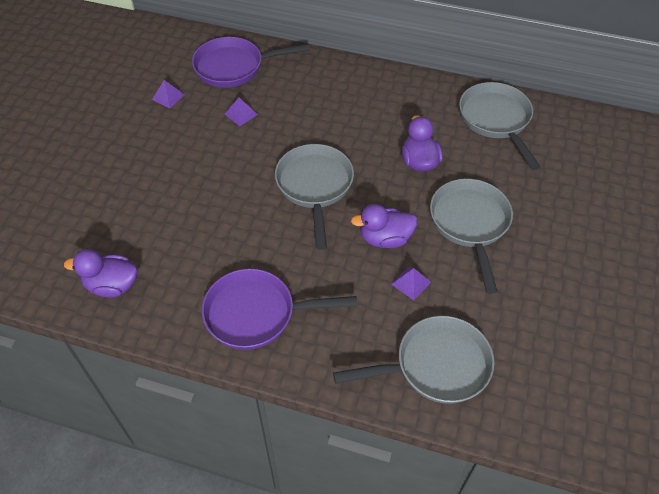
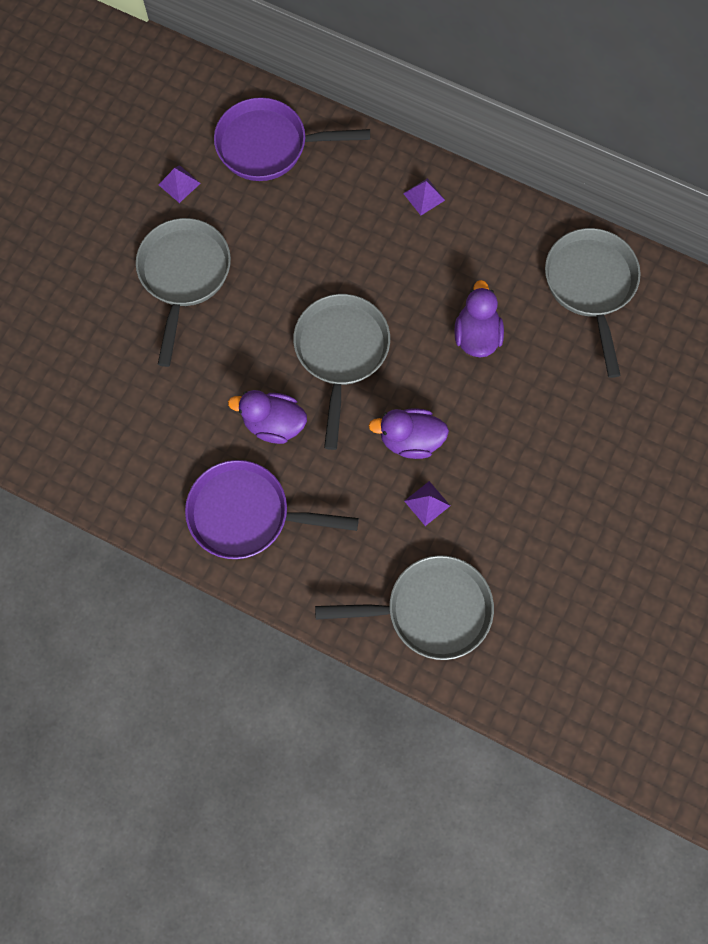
camera: 10 degrees right, 20 degrees up
purple duck [64,249,137,298] -> purple duck moved to [228,390,307,444]
purple pyramid [225,98,258,126] -> purple pyramid moved to [403,178,445,215]
grey pan [430,179,513,294] -> grey pan moved to [136,218,231,367]

